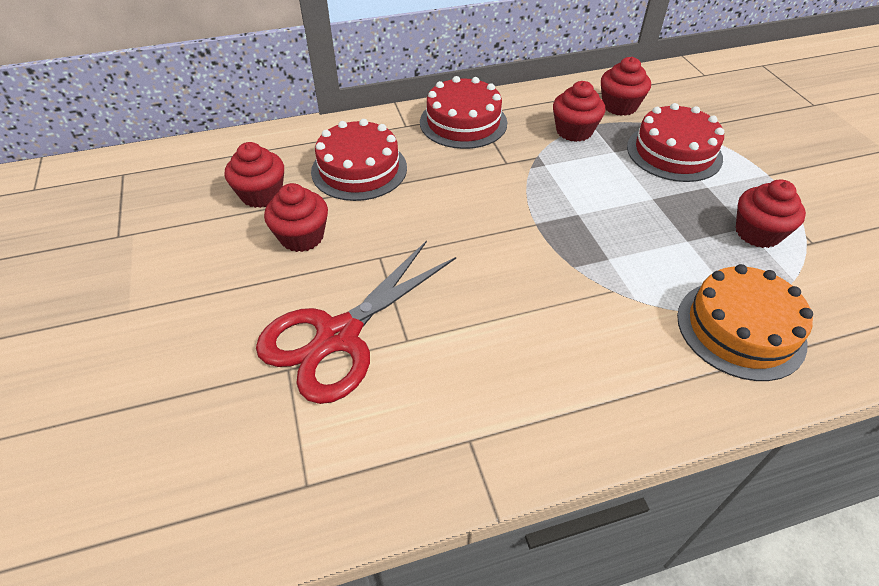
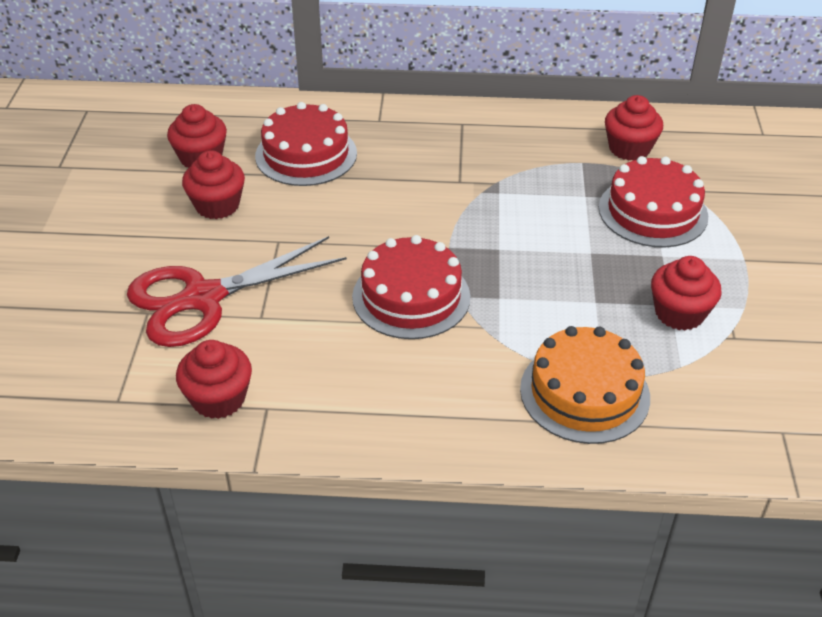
camera: 20 degrees right, 5 degrees down
red cake [420,76,507,149] -> red cake moved to [352,235,470,339]
red cupcake [553,81,605,142] -> red cupcake moved to [176,340,252,419]

